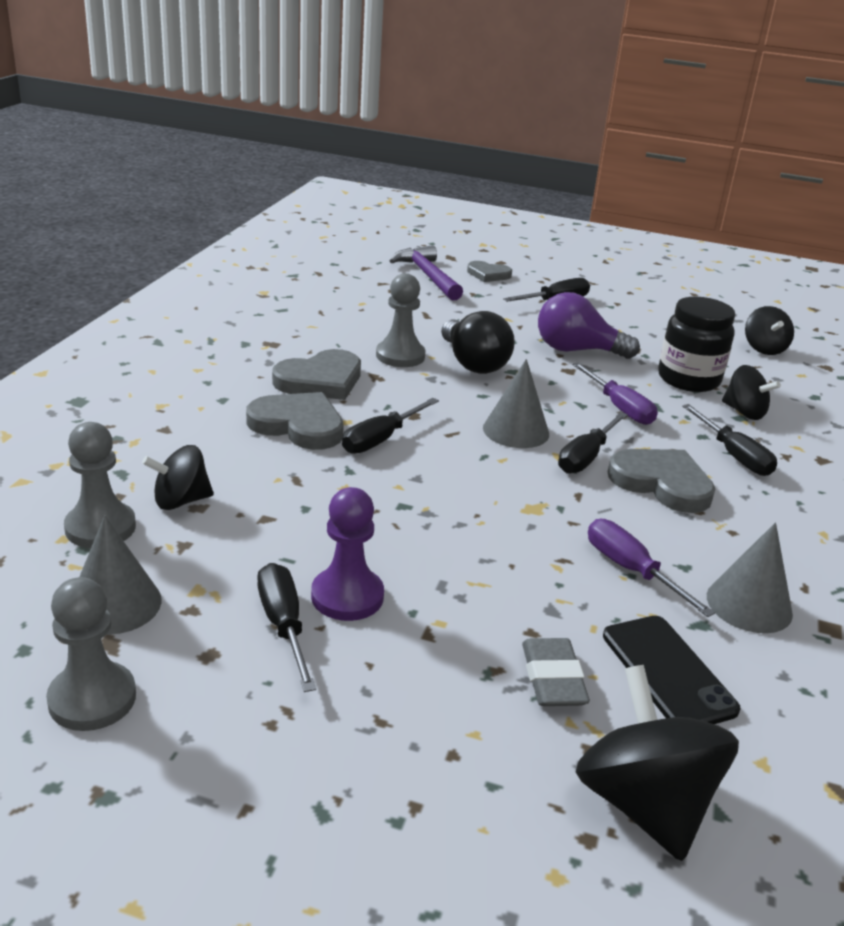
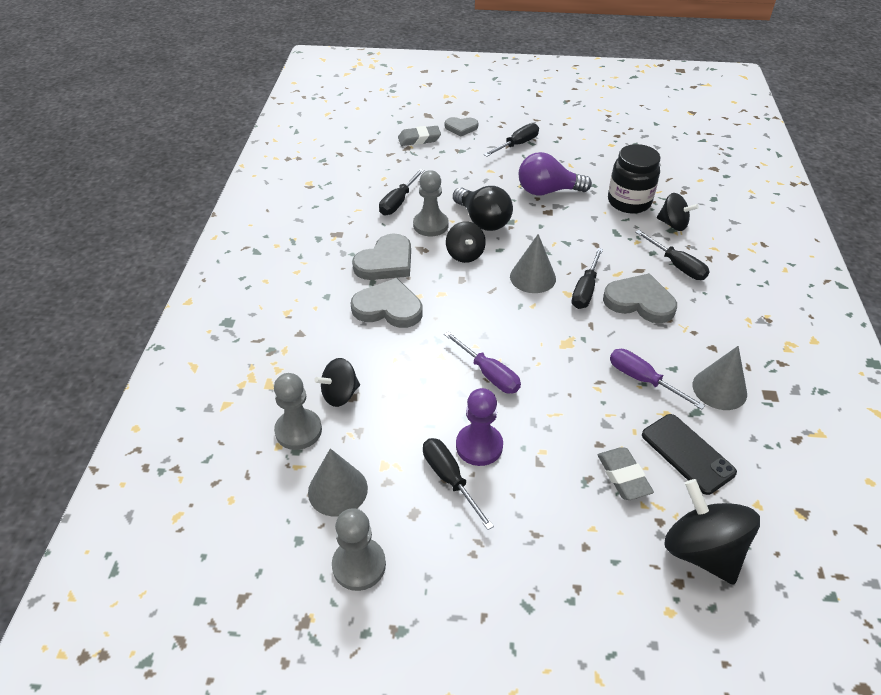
camera: 10 degrees left, 15 degrees up
black screwdriver [342,398,439,454] -> black screwdriver moved to [379,169,425,215]
purple hammer [390,245,463,301] -> grey eraser [398,126,441,146]
purple screwdriver [572,363,658,425] -> purple screwdriver moved to [444,331,521,393]
black spinning top [745,306,794,355] -> black spinning top moved to [446,221,486,263]

